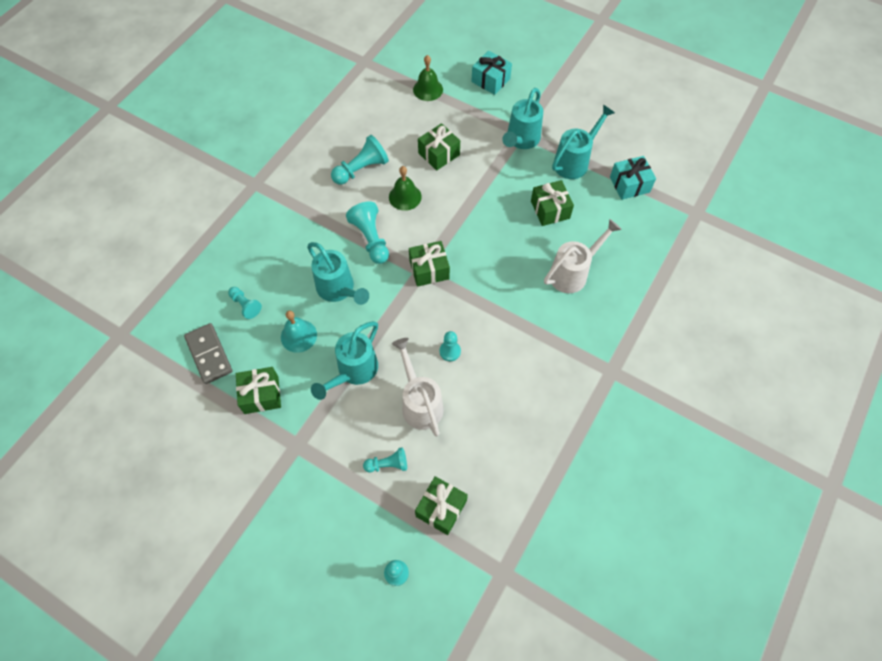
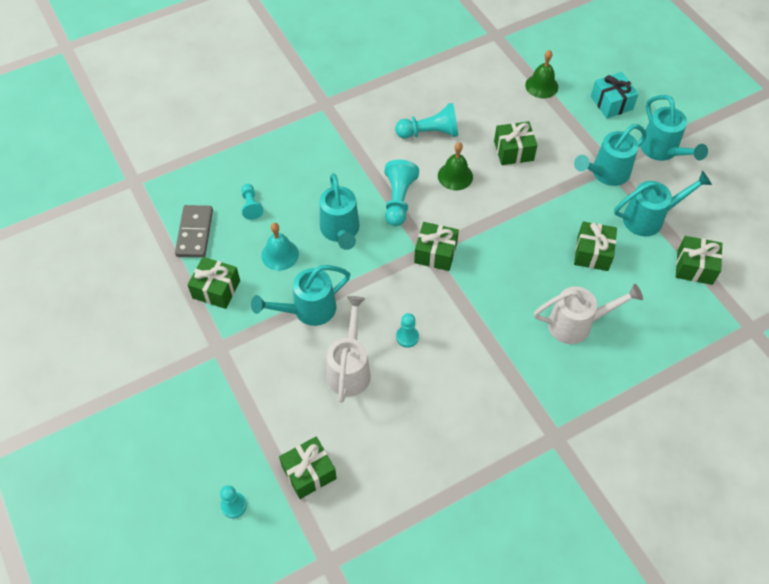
camera: 30 degrees right, 5 degrees down
turquoise pawn [363,447,407,473] -> none
turquoise gift [610,156,656,200] -> green gift [676,236,722,285]
none -> turquoise watering can [640,95,708,161]

